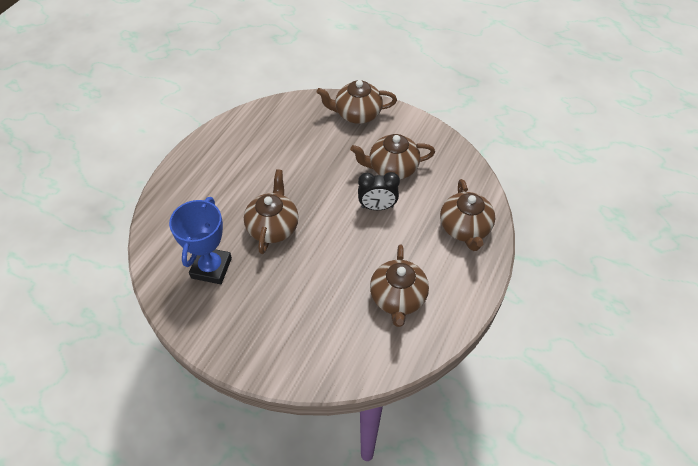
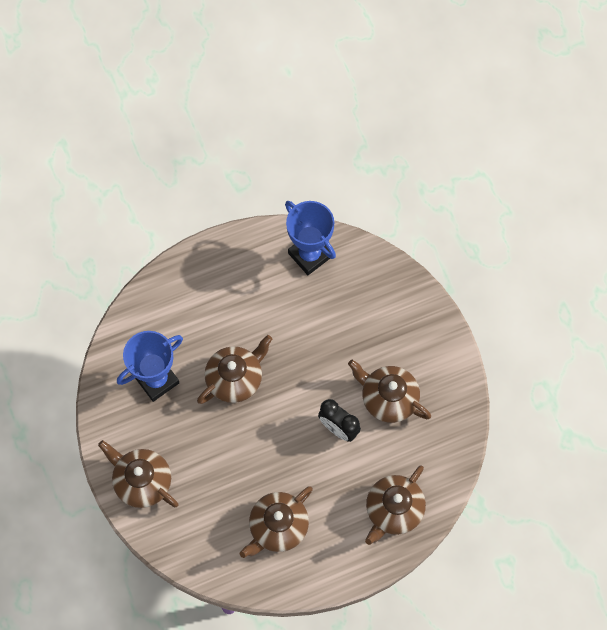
camera: 40 degrees right, 15 degrees up
brown teapot [316,80,397,124] -> brown teapot moved to [98,440,178,508]
none -> blue trophy [285,201,336,275]

